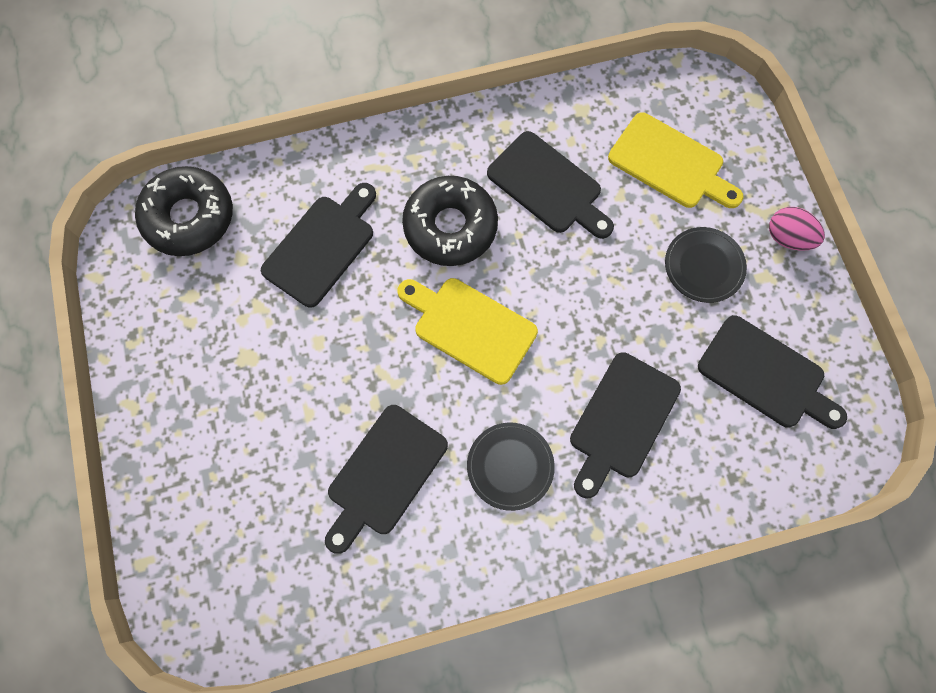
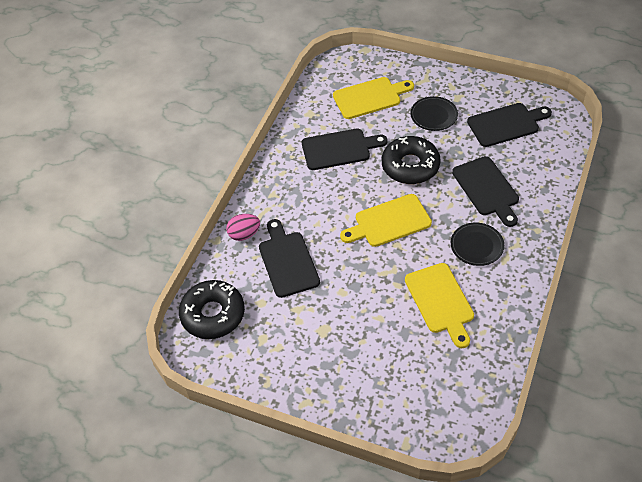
camera: 50 degrees left, 20 degrees down
black cutting board [325,405,448,554] -> yellow cutting board [405,263,474,348]
black donut [402,176,498,266] -> black donut moved to [382,136,441,184]
pink egg [769,207,825,251] -> pink egg moved to [226,214,260,241]

